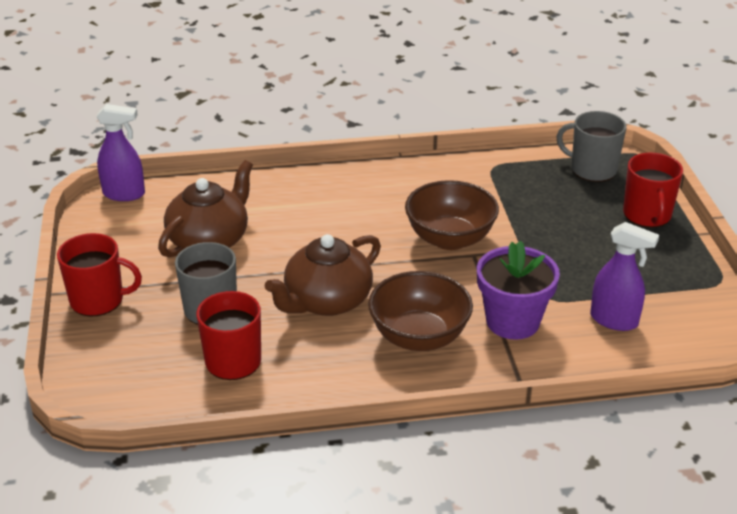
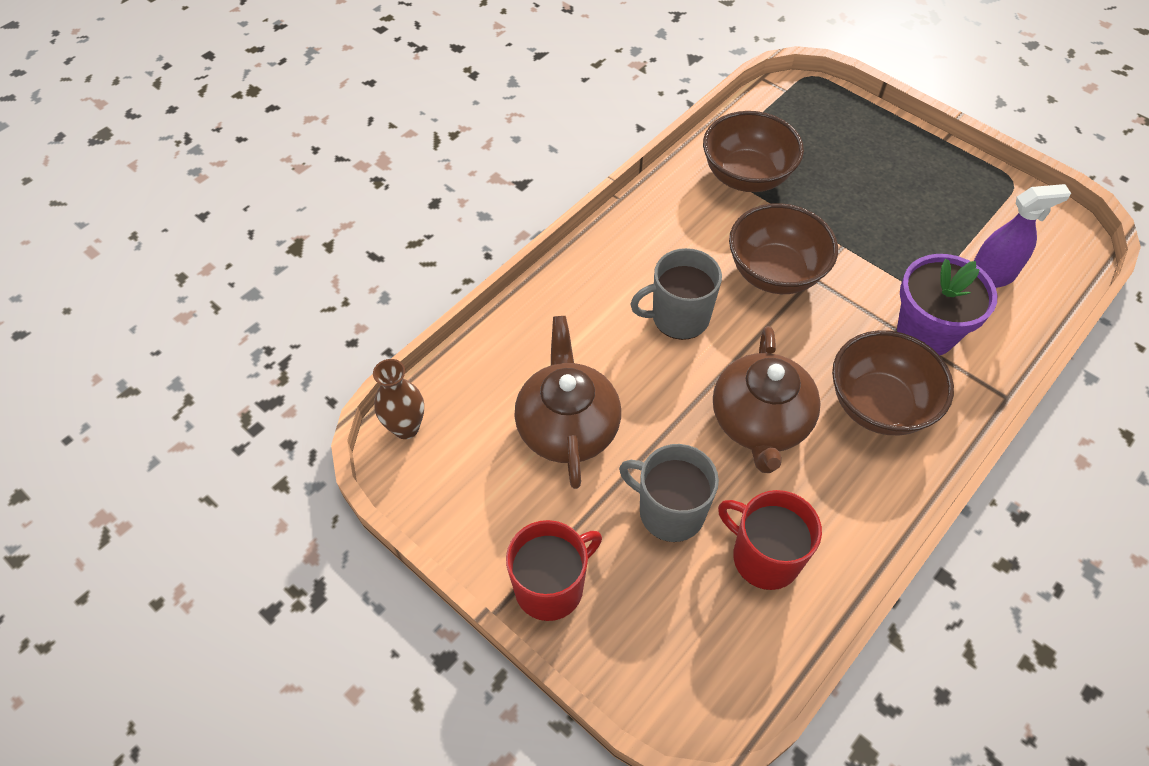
camera: 40 degrees left, 20 degrees up
purple spray bottle [96,104,145,201] -> brown vase [373,359,424,439]
grey mug [556,111,627,182] -> grey mug moved to [630,248,722,340]
red mug [623,152,683,228] -> none
none -> brown bowl [703,111,804,192]

